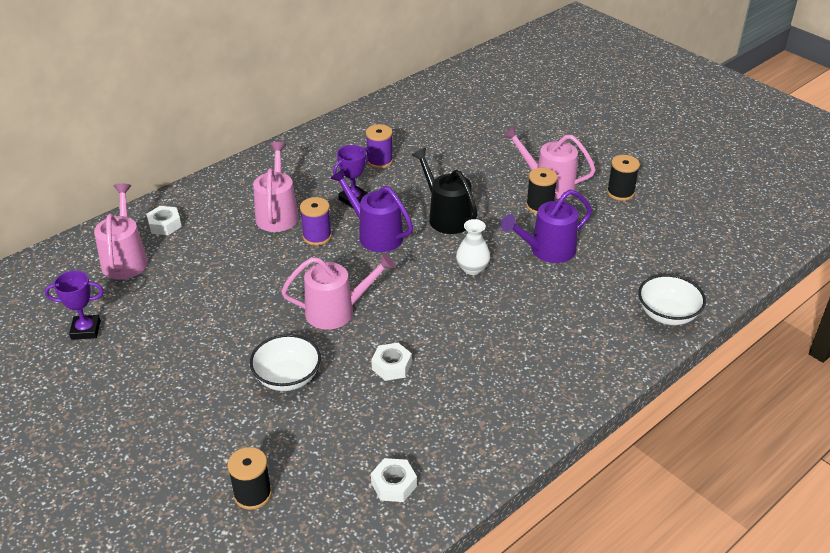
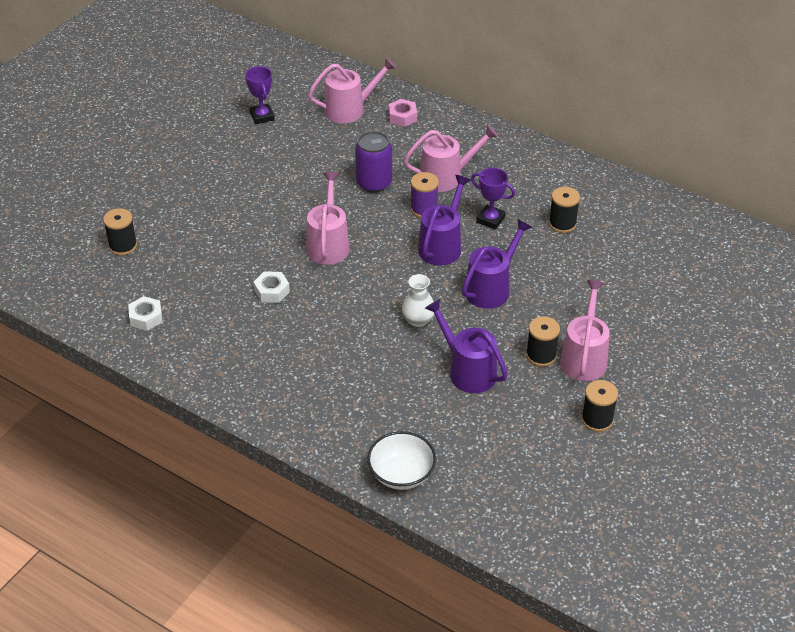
camera: 75 degrees right, 5 degrees up
white nut [146,206,182,235] -> pink nut [388,99,417,127]
white bowl [250,334,321,391] -> none
pink watering can [281,253,396,330] -> pink watering can turned 150 degrees counterclockwise [306,172,350,265]
purple spool [366,124,393,169] -> black spool [549,187,580,233]
black watering can [412,148,478,234] -> purple watering can [462,219,532,309]
none -> purple can [355,131,392,193]

